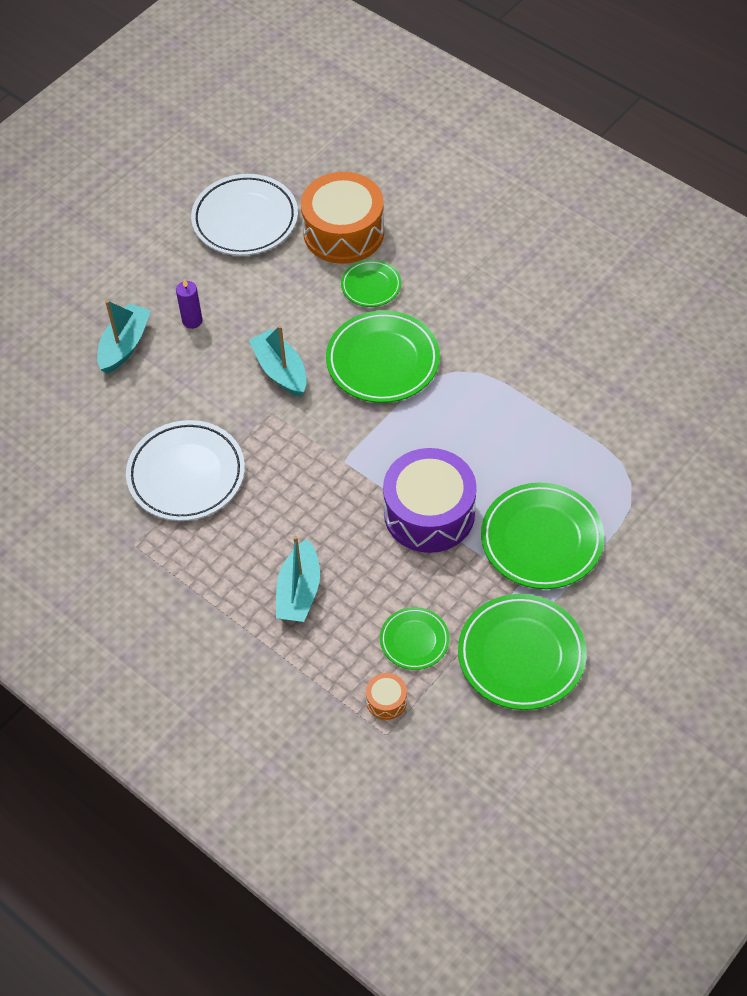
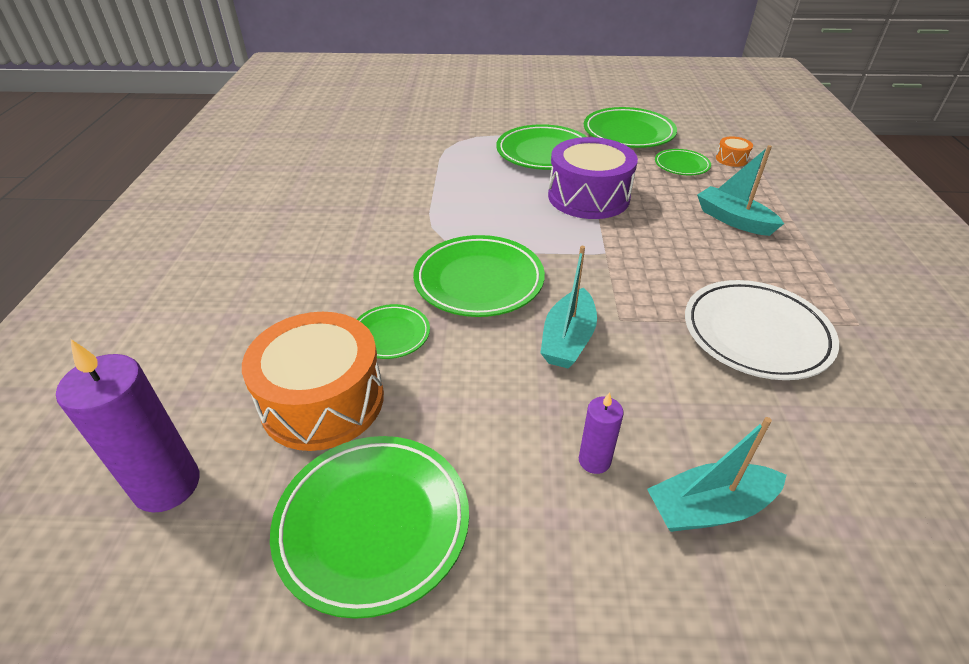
camera: 130 degrees left, 15 degrees down
white plate [191,174,298,256] -> green plate [270,436,469,619]
turquoise boat [276,536,320,622] -> turquoise boat turned 105 degrees counterclockwise [697,145,784,236]
none -> purple candle [56,339,199,513]

